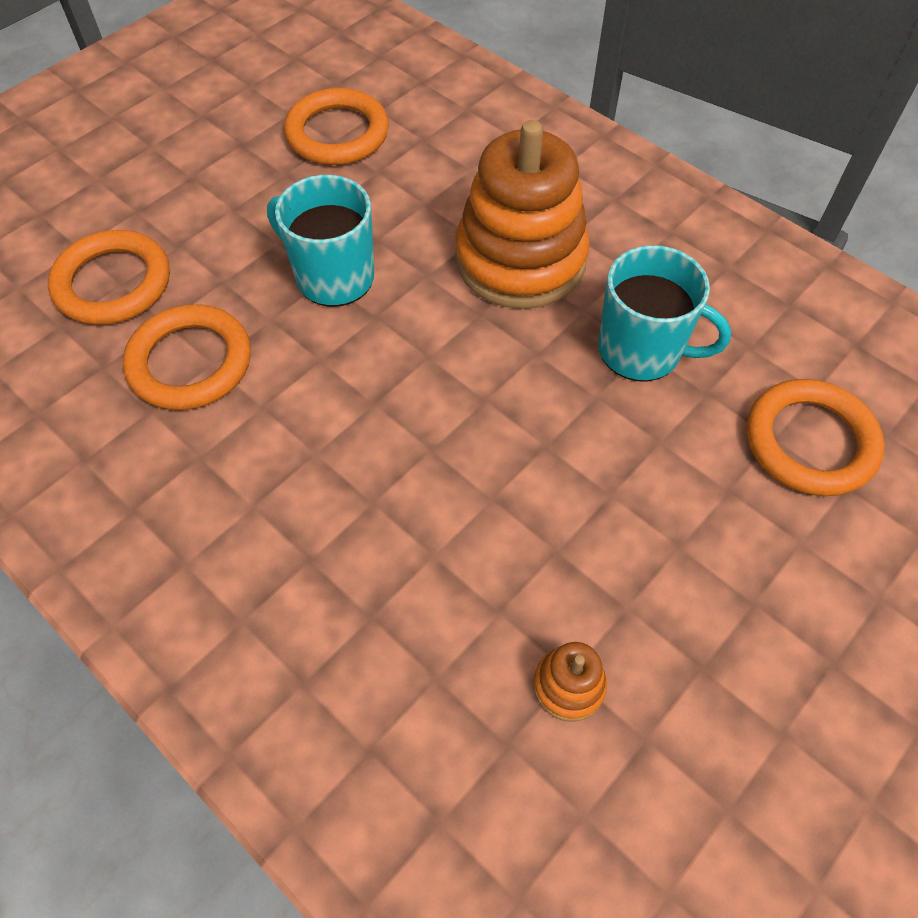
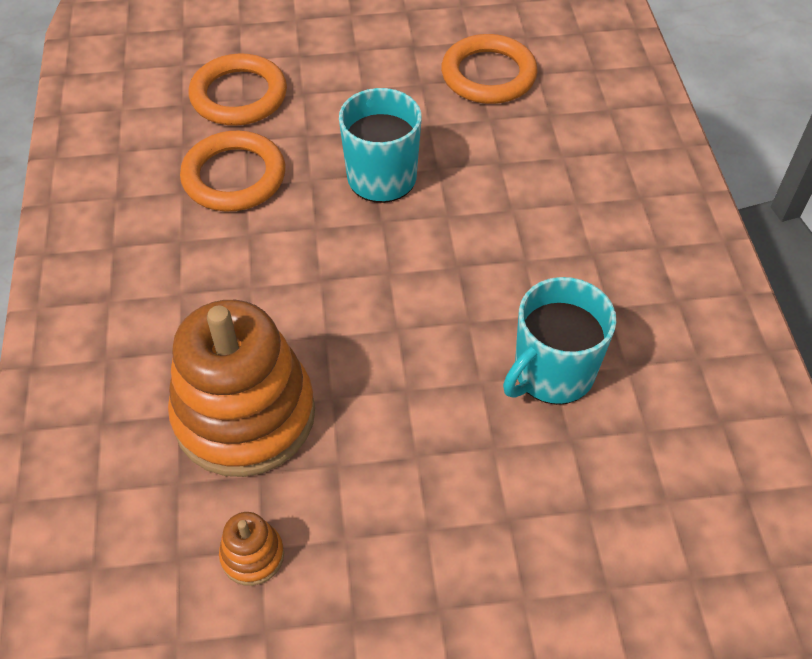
camera: 40 degrees right, 5 degrees down
orange stacking toy [455,120,590,309] -> orange stacking toy moved to [168,300,315,477]
turquoise mug [598,245,731,381] -> turquoise mug turned 75 degrees clockwise [503,277,616,405]
orange ring [747,379,885,496] -> none

